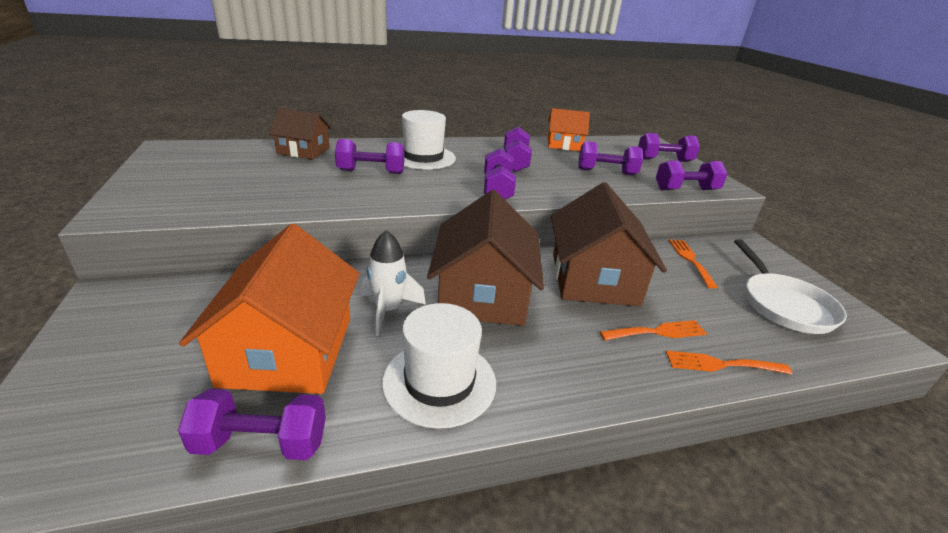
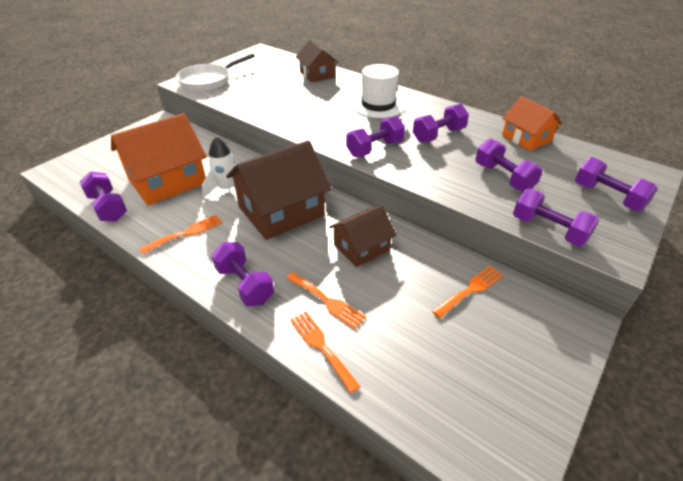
camera: 55 degrees right, 10 degrees up
purple dumbbell [335,139,404,174] -> purple dumbbell moved to [211,242,274,306]
white hat [382,303,496,429] -> orange fork [139,215,222,254]
brown house [551,182,667,306] -> brown house [329,205,397,267], size x0.58
white pan [734,239,847,334] -> white pan moved to [176,53,255,91]

